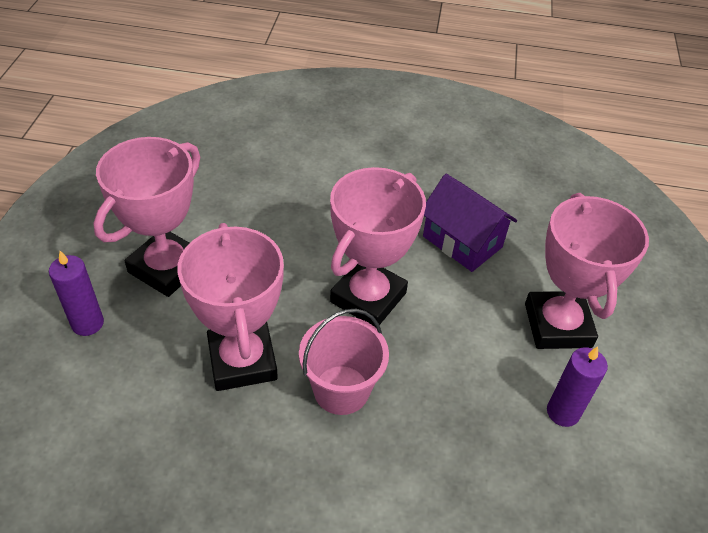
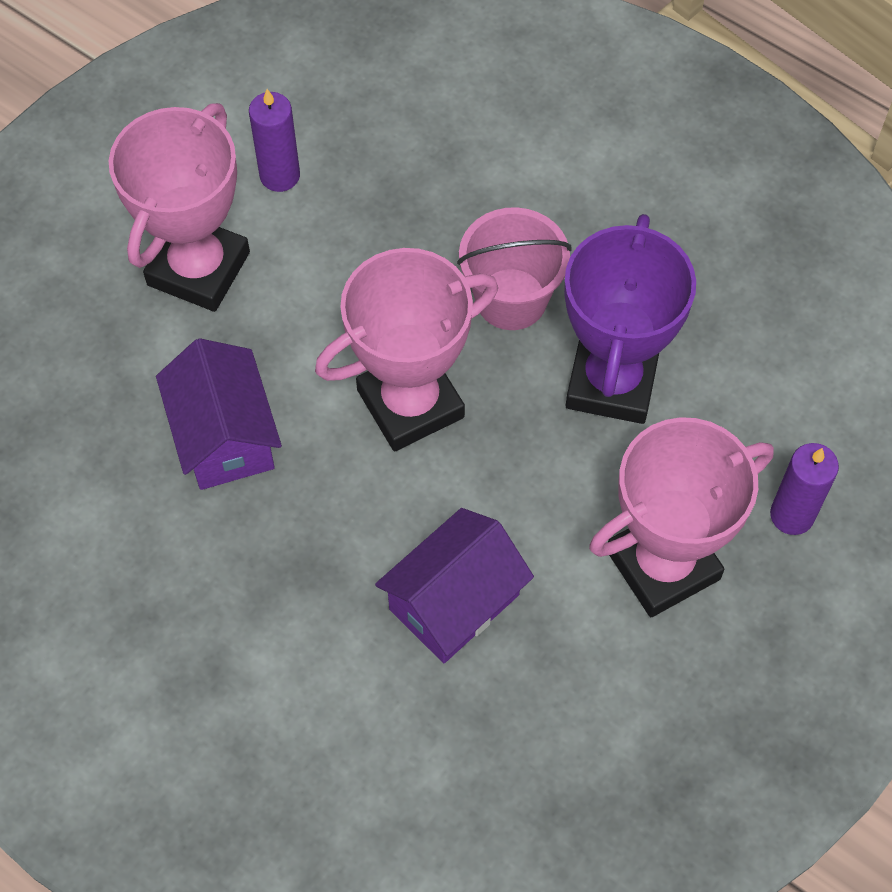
camera: 150 degrees left, 15 degrees up
pink trophy [177,223,284,391] -> purple trophy [564,214,696,424]
none -> purple house [375,508,534,663]

